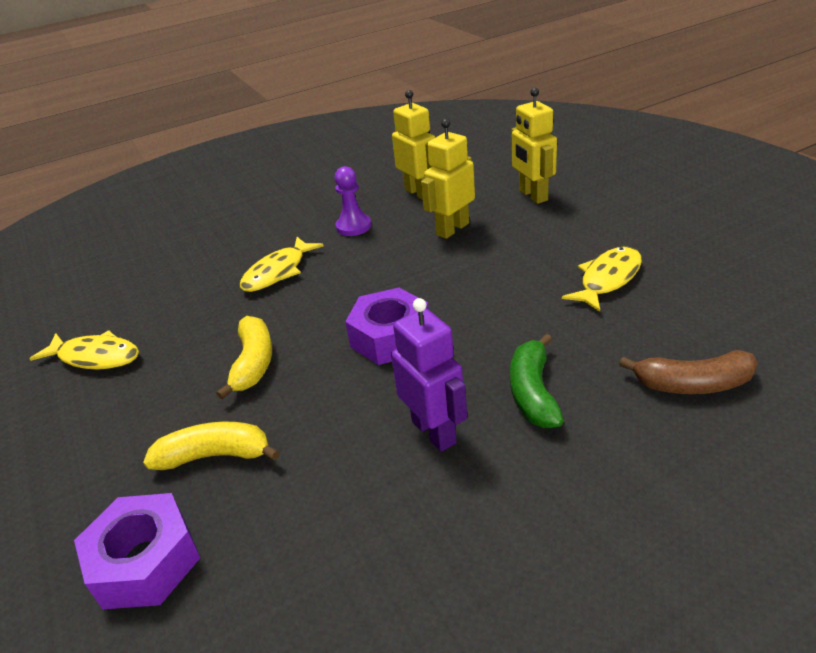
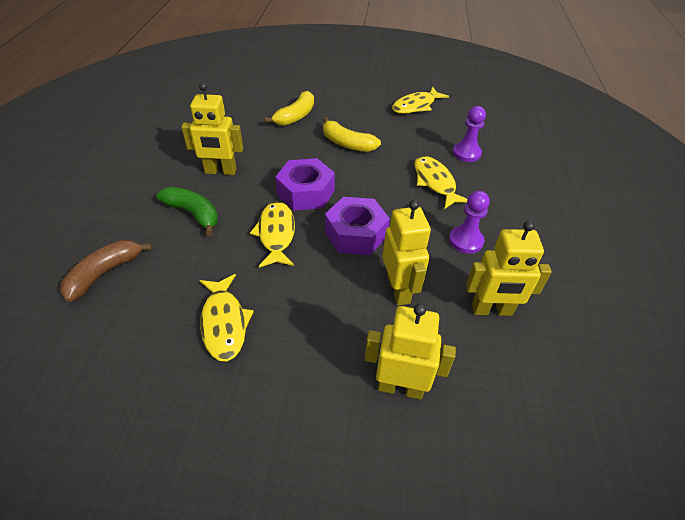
camera: 120 degrees right, 10 degrees up
purple nut [74,493,201,609] -> purple nut moved to [325,197,390,255]
purple robot [391,298,467,452] -> yellow robot [181,83,243,175]
none -> yellow fish [250,201,295,268]
none -> purple pawn [453,106,486,162]

